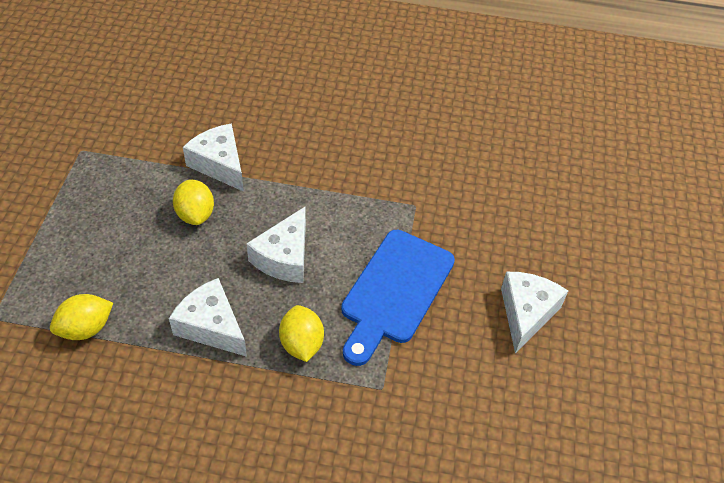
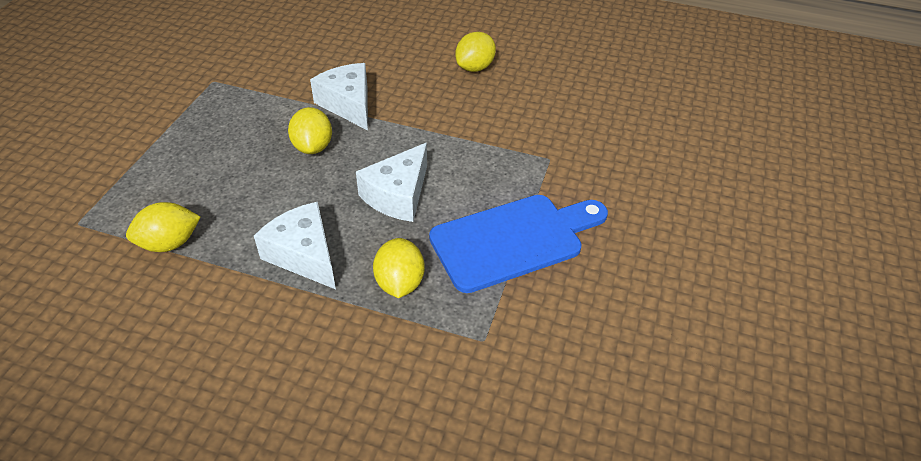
camera: 10 degrees right, 5 degrees down
blue cutting board [341,230,455,366] -> blue cutting board turned 150 degrees counterclockwise [429,195,608,293]
white cheese [501,272,568,353] -> none
none -> yellow lemon [455,32,496,72]

